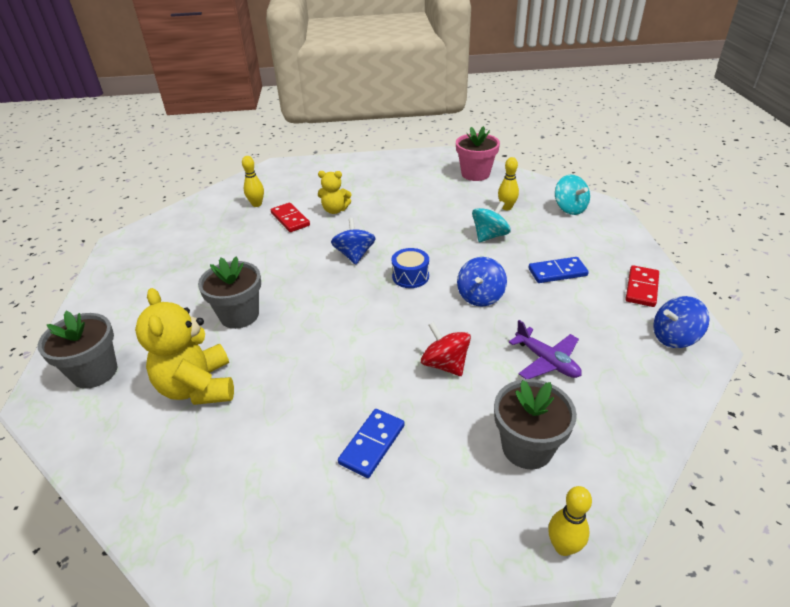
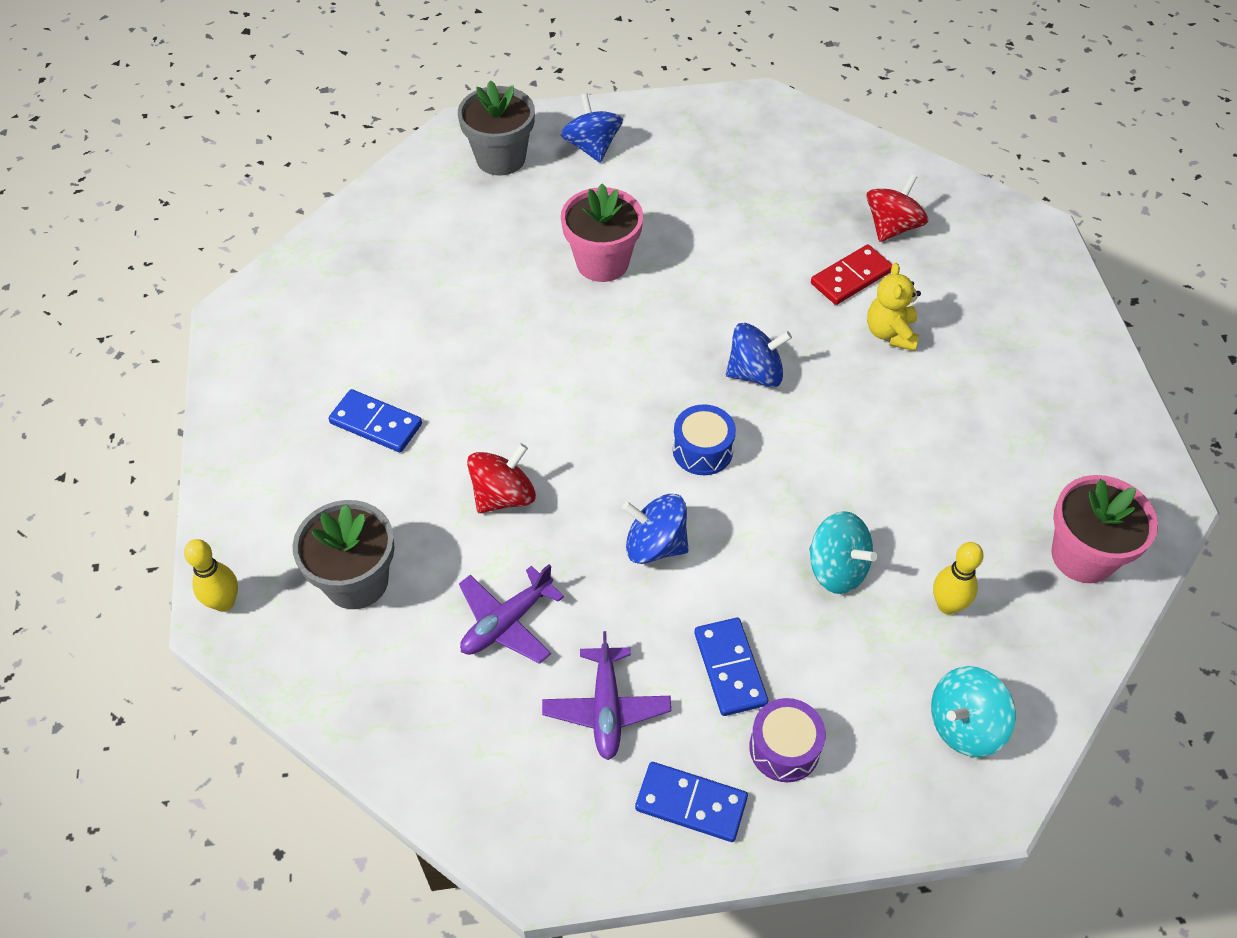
camera: 85 degrees right, 15 degrees up
yellow teddy bear [135,288,234,405] -> none
grey flower pot [198,256,261,329] -> pink flower pot [561,183,643,282]
yellow bowling pin [242,156,264,207] -> red spinning top [866,174,928,242]
red domino [626,265,659,307] -> blue domino [635,762,748,842]
blue spinning top [653,296,709,348] -> blue spinning top moved to [561,93,623,163]
none -> purple plane [542,631,671,760]
none -> purple drum [749,698,826,782]

